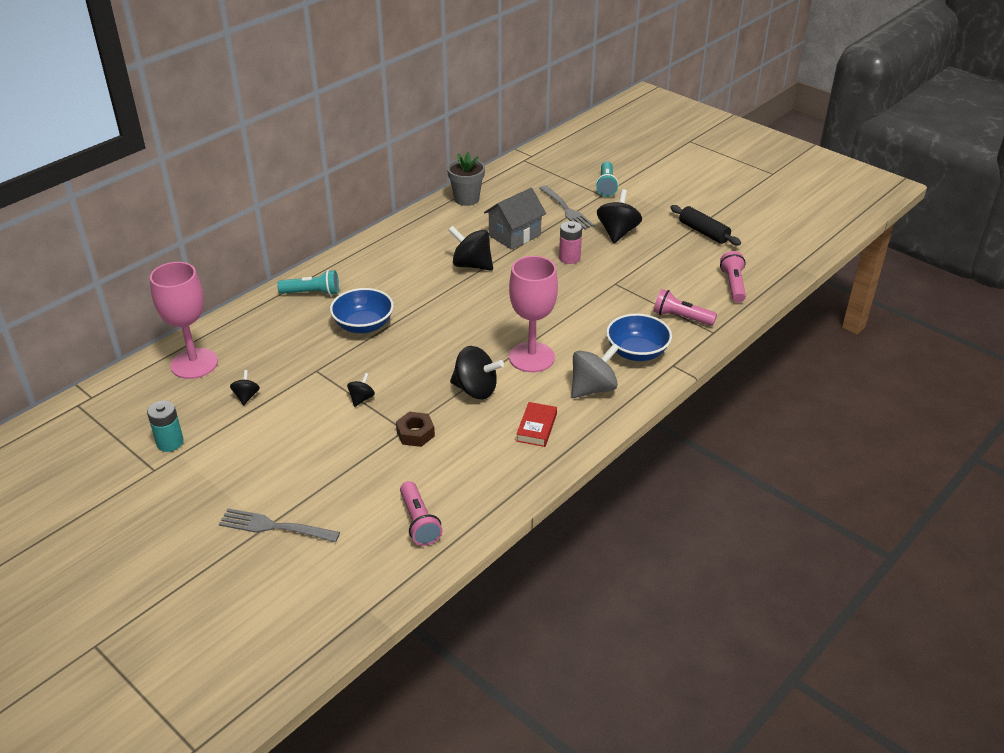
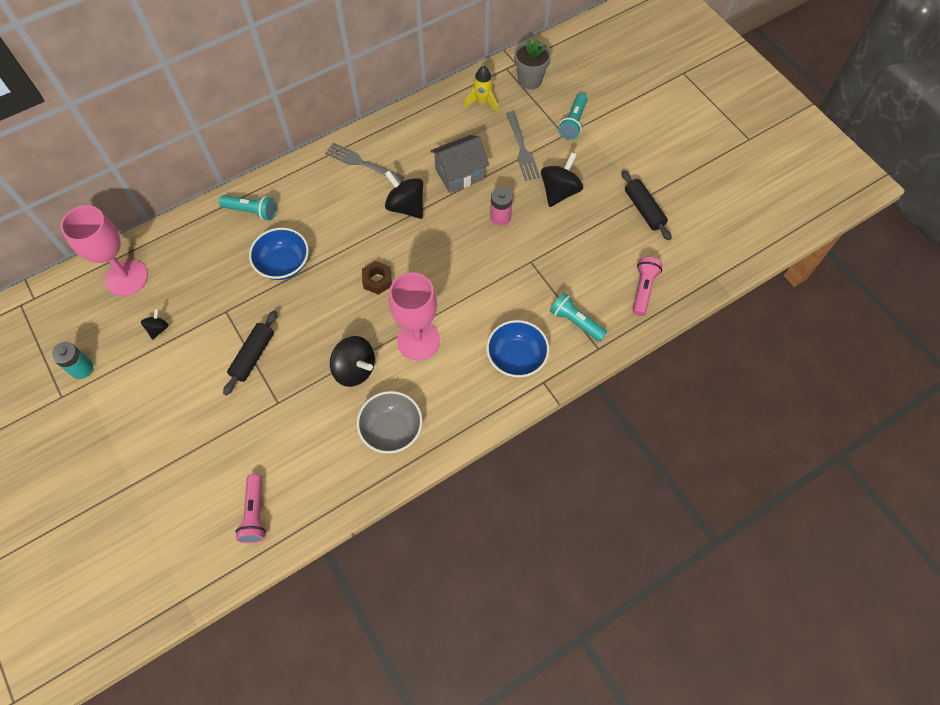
camera: 15 degrees right, 25 degrees up
grey fork [219,508,340,542] -> grey fork moved to [325,142,405,184]
black spinning top [347,373,375,407] -> black rolling pin [223,310,277,396]
brown nut [396,412,435,447] -> brown nut moved to [362,261,392,295]
grey flower pot [447,152,485,206] -> grey flower pot moved to [514,39,551,90]
red book [516,402,557,447] -> grey bowl [357,391,423,454]
grey spinning top [571,343,619,398] -> none
pink flashlight [654,289,717,326] -> turquoise flashlight [550,293,607,342]
none -> yellow rocket [464,66,498,113]

